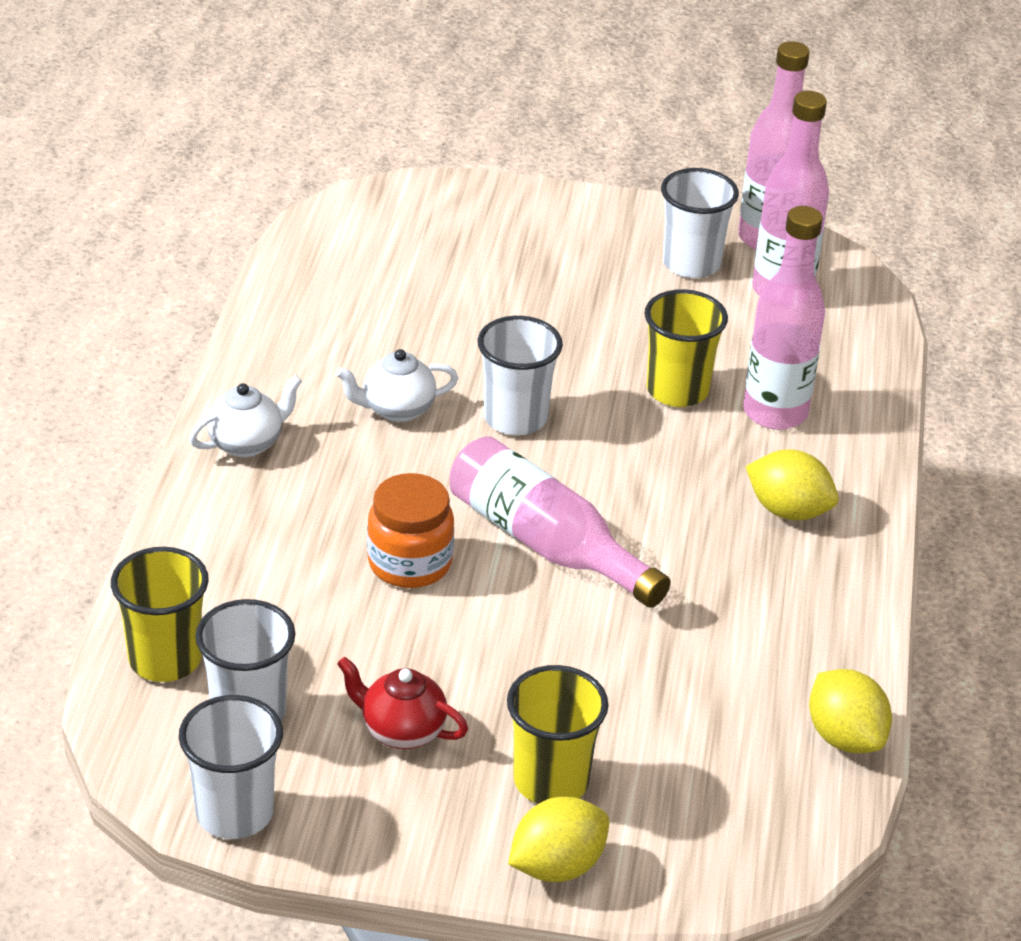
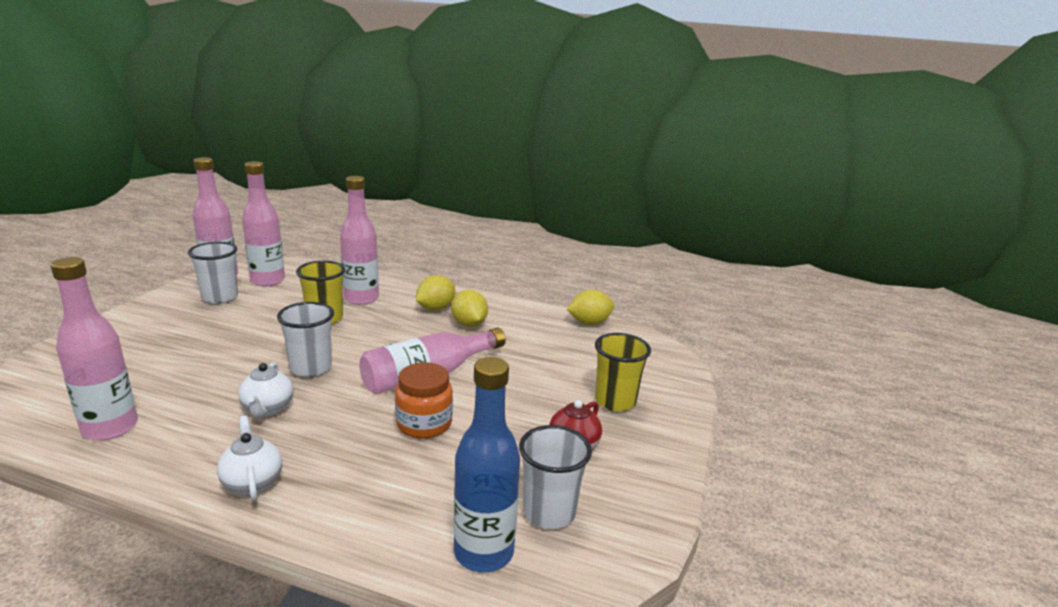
camera: 80 degrees left, 15 degrees down
yellow cup [111,547,209,682] -> blue bottle [453,357,520,573]
white cup [179,695,283,839] -> none
yellow lemon [508,797,609,882] -> yellow lemon moved to [451,290,488,327]
none -> pink bottle [50,257,138,441]

